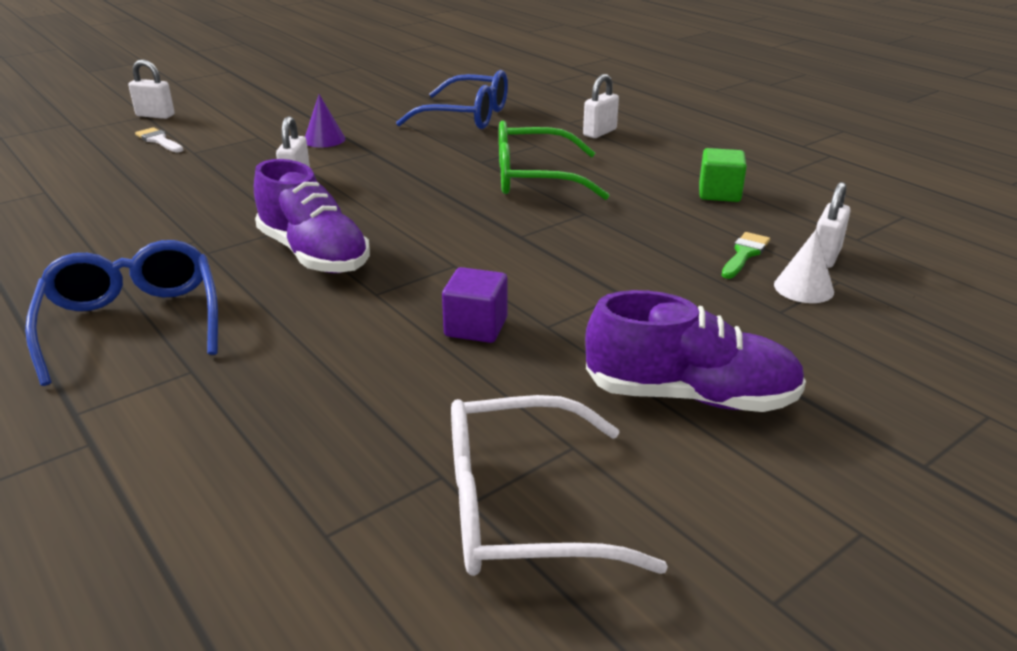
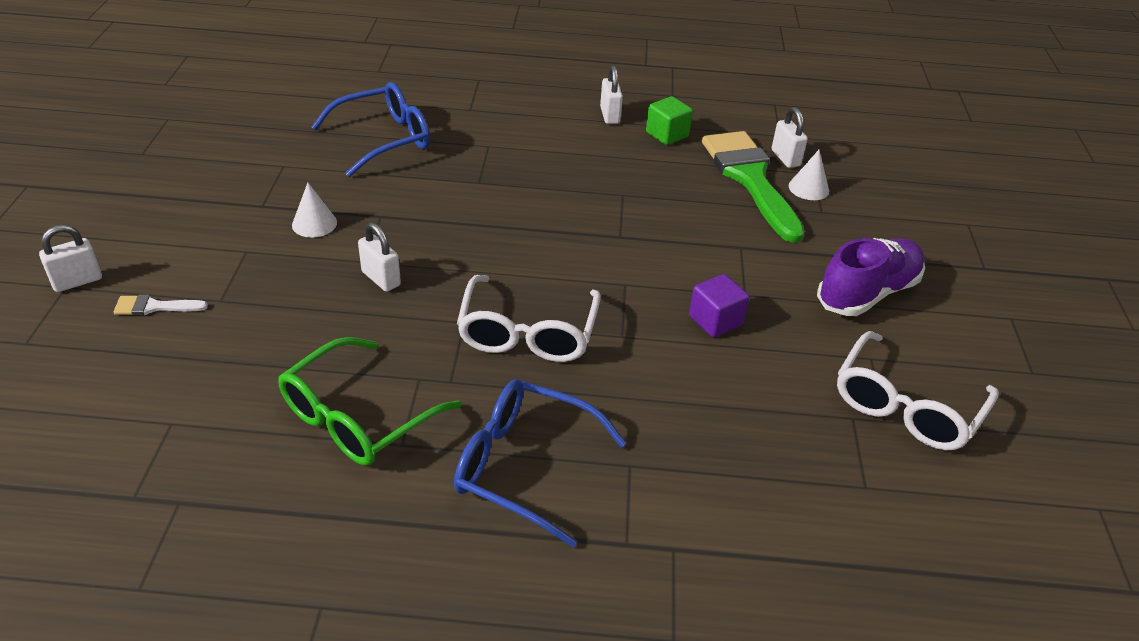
camera: 50 degrees left, 10 degrees up
purple shoe [254,159,370,273] -> white glasses [457,275,601,362]
purple cone [305,94,345,148] -> white cone [292,183,337,238]
green glasses [499,121,610,200] -> green glasses moved to [278,337,461,466]
white padlock [583,74,619,138] -> white padlock moved to [600,65,623,124]
green brush [721,232,770,279] -> green brush [702,131,805,243], size x2.48

